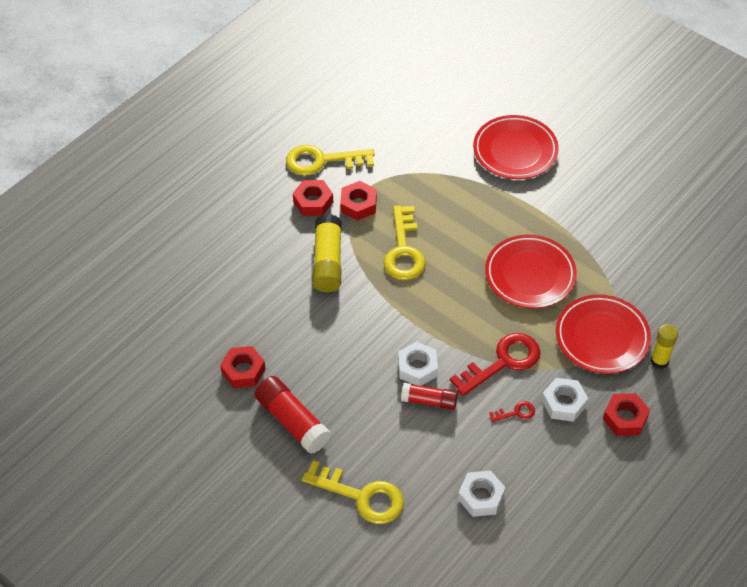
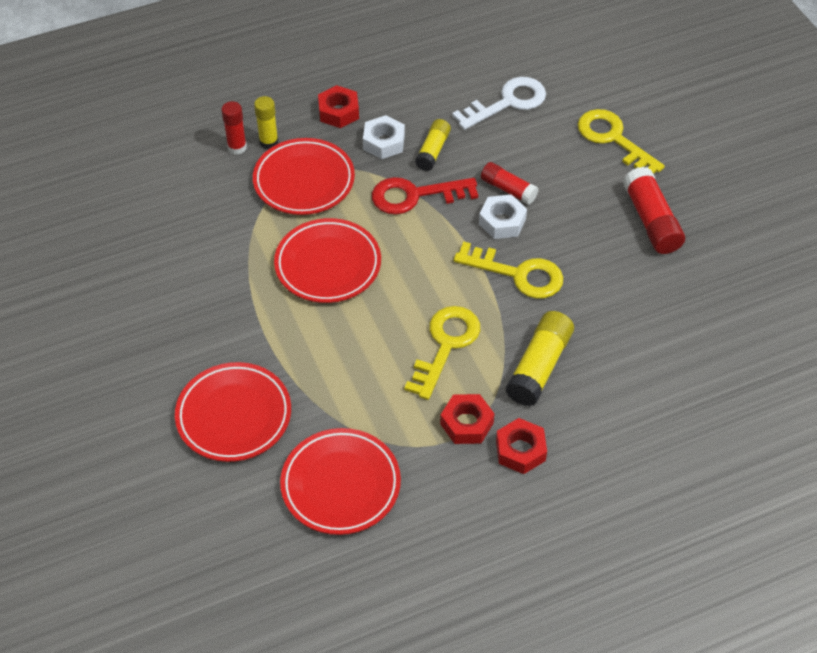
camera: 155 degrees left, 0 degrees up
red nut [220,346,266,388] -> none
yellow key [286,145,375,176] -> yellow key moved to [454,241,563,299]
white nut [458,470,506,517] -> white key [452,77,546,130]
red key [489,401,535,422] -> yellow glue stick [415,119,451,171]
none -> red glue stick [221,101,247,155]
none -> red plate [280,428,401,535]

